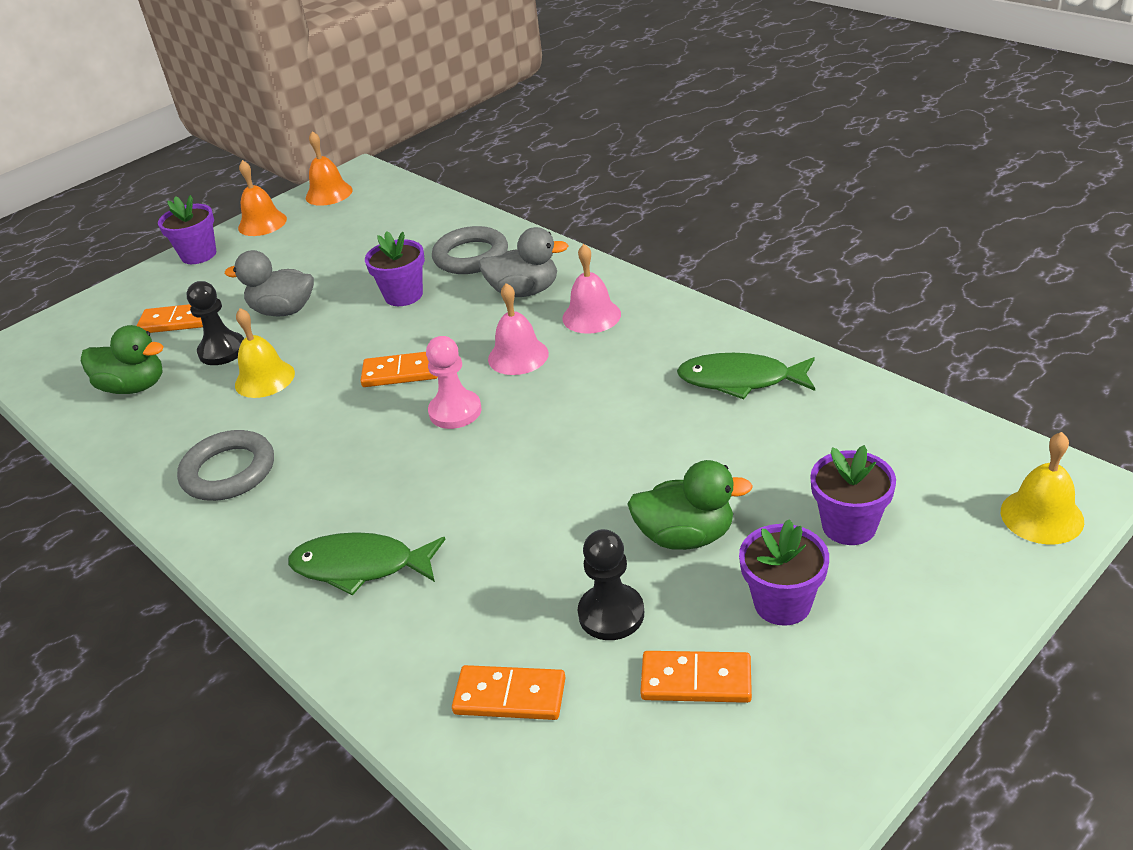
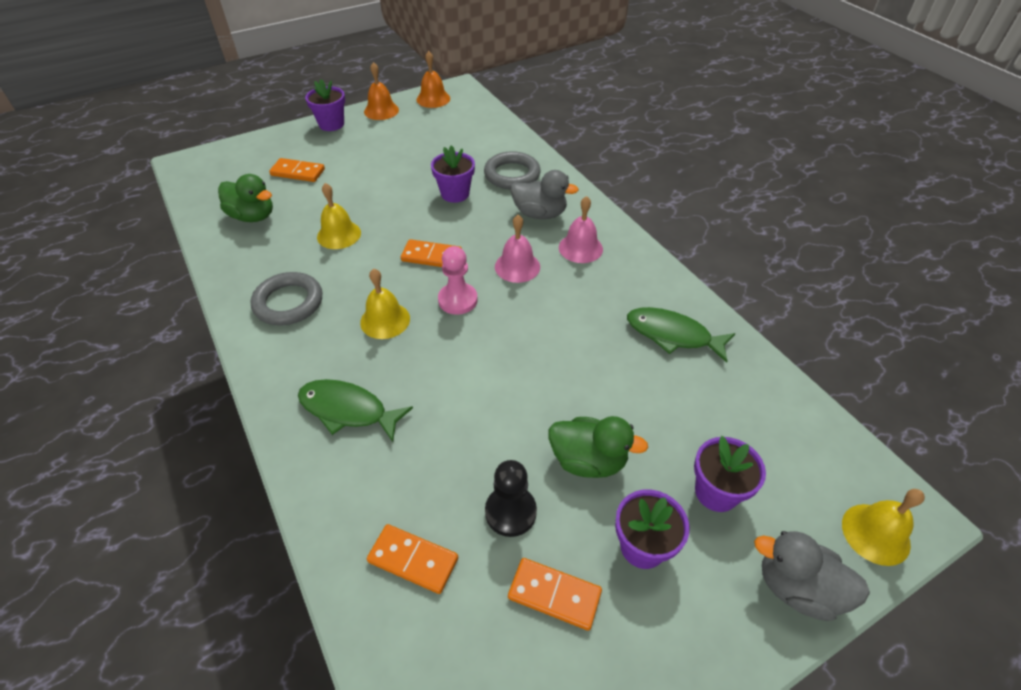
camera: 10 degrees right, 10 degrees up
black pawn [187,281,244,365] -> none
grey duck [225,250,314,317] -> grey duck moved to [754,531,870,621]
none -> yellow bell [360,269,410,339]

